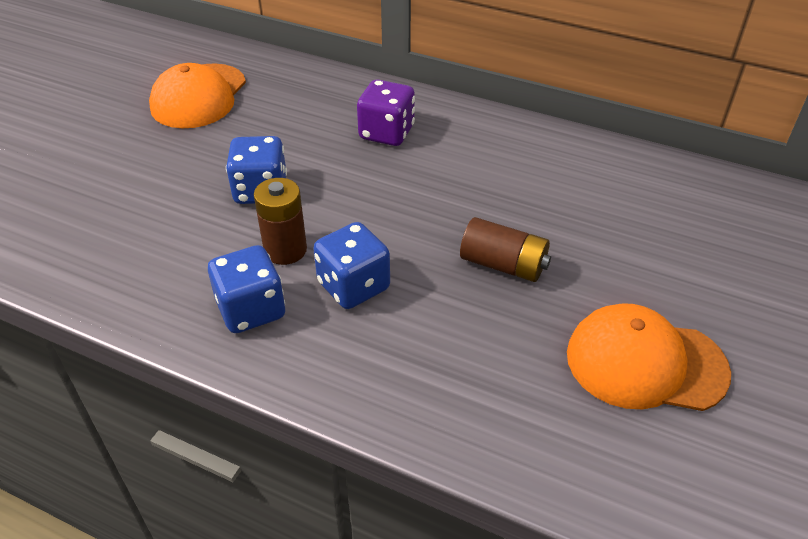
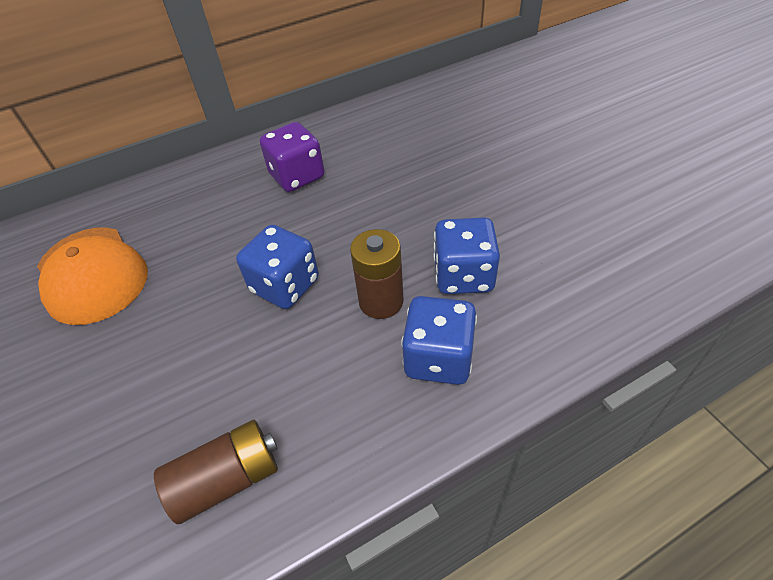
camera: 50 degrees left, 5 degrees up
brown battery [460,217,551,282] -> brown battery moved to [154,420,278,524]
orange cap [567,303,731,411] -> none

